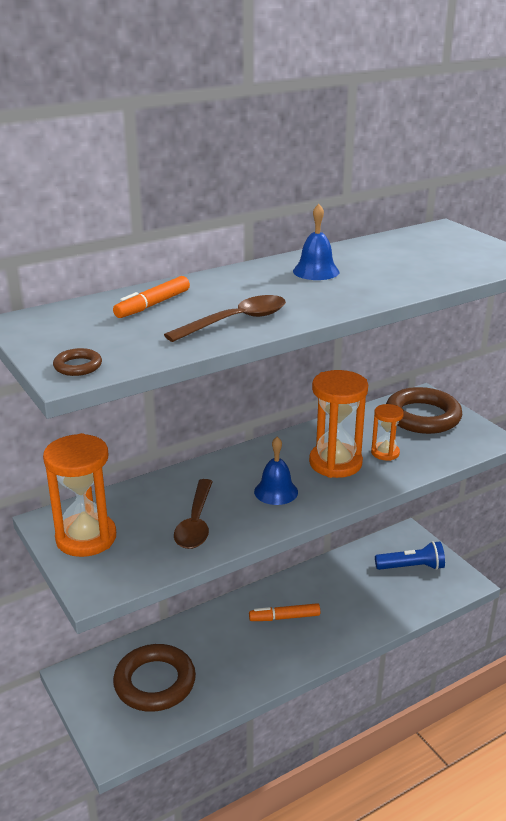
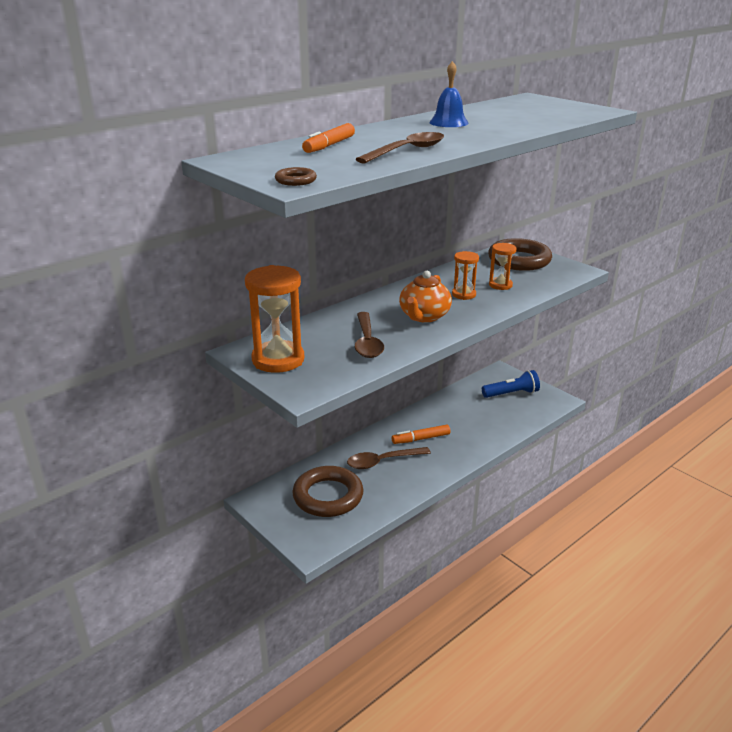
camera: 10 degrees left, 0 degrees up
blue bell [254,437,298,505] -> orange teapot [399,271,452,323]
orange hourglass [309,370,368,478] -> orange hourglass [452,251,479,300], size x0.54
none -> brown spoon [347,447,431,469]

